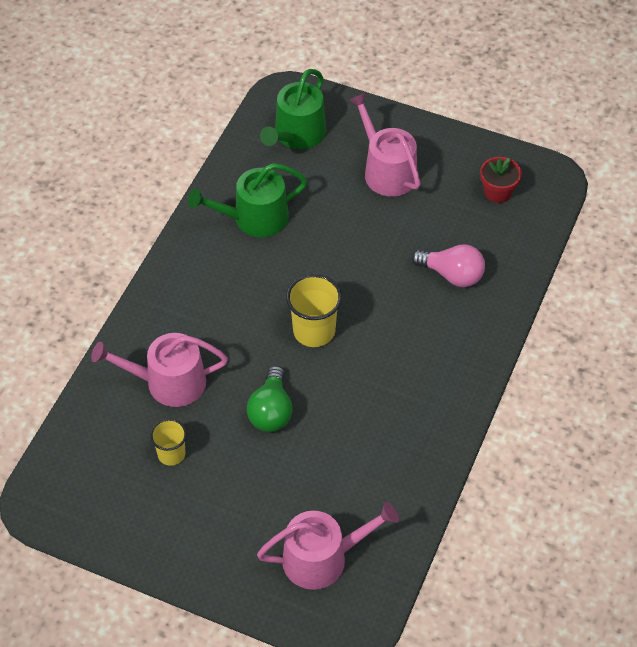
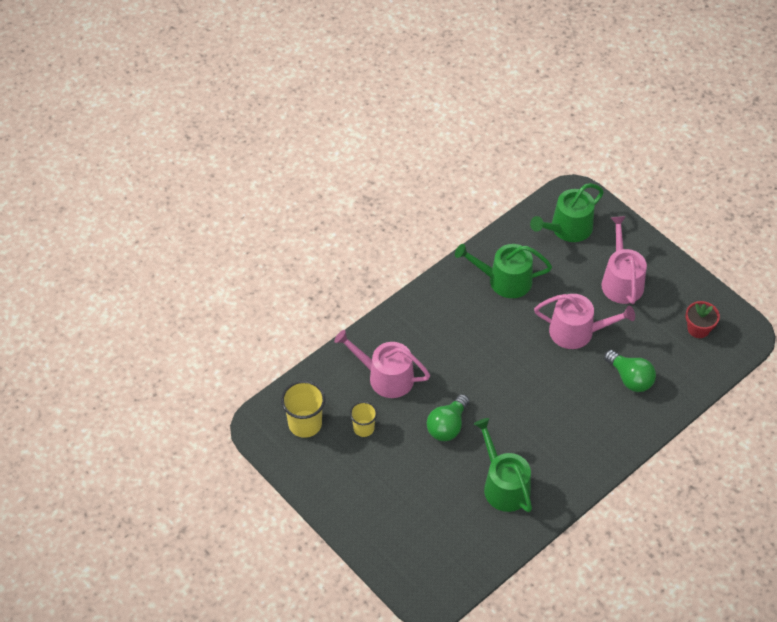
camera: 25 degrees right, 0 degrees up
pink watering can [257,502,399,590] -> pink watering can moved to [534,294,635,349]
yellow cup [286,274,342,347] -> yellow cup moved to [281,381,325,438]
pink light bulb [412,244,485,287] -> green light bulb [604,350,656,392]
none -> green watering can [474,418,532,512]

